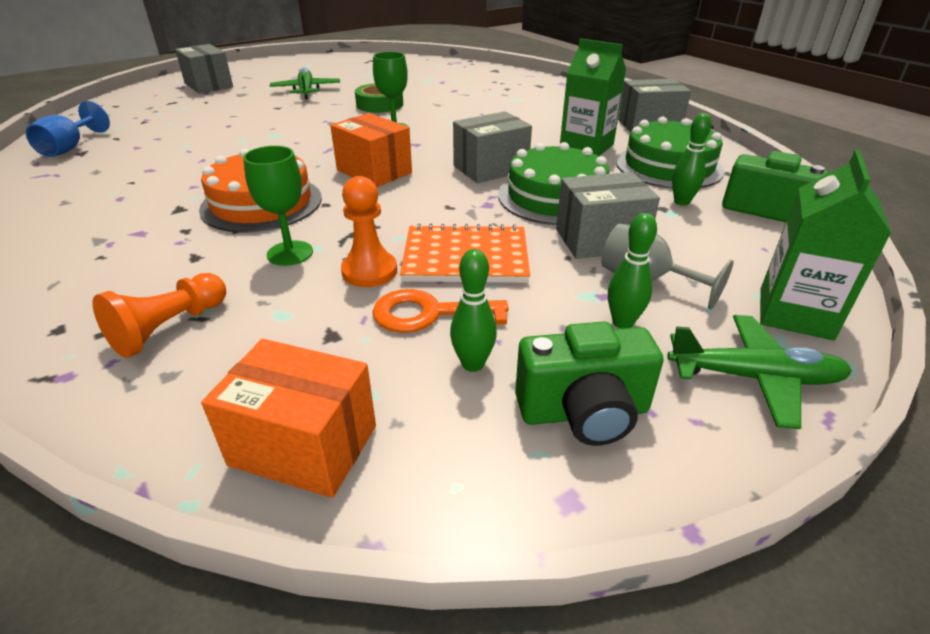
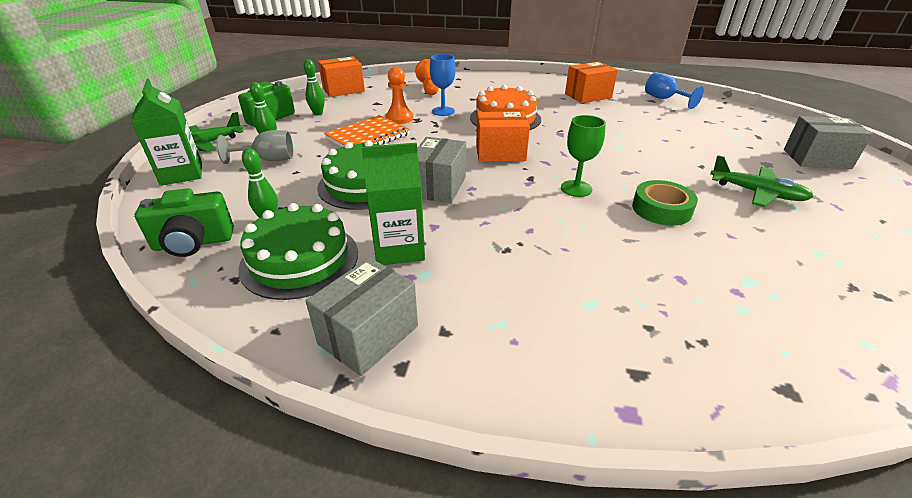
camera: 135 degrees right, 0 degrees up
green goblet [243,146,313,266] -> blue goblet [430,54,455,116]
orange key [372,289,509,333] -> none
grey box [556,172,660,259] -> none
none -> orange box [565,62,618,103]

